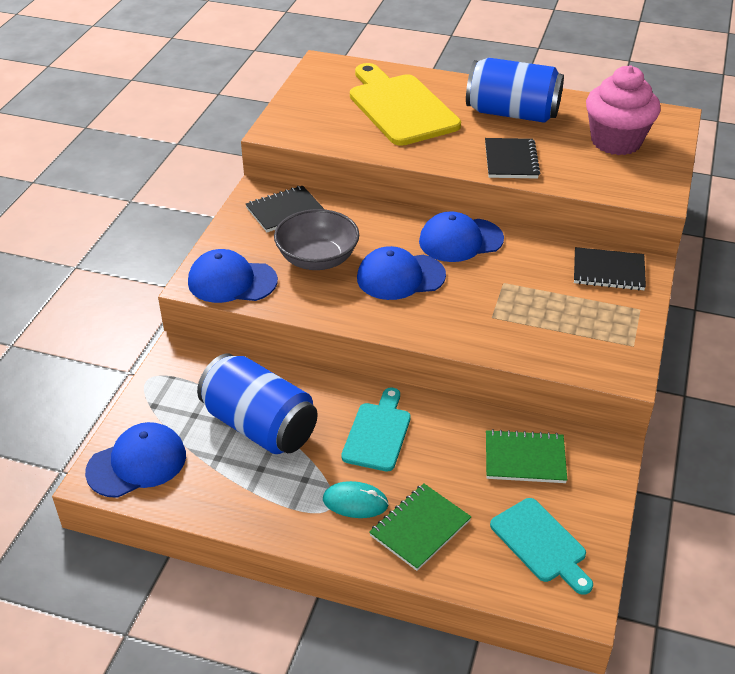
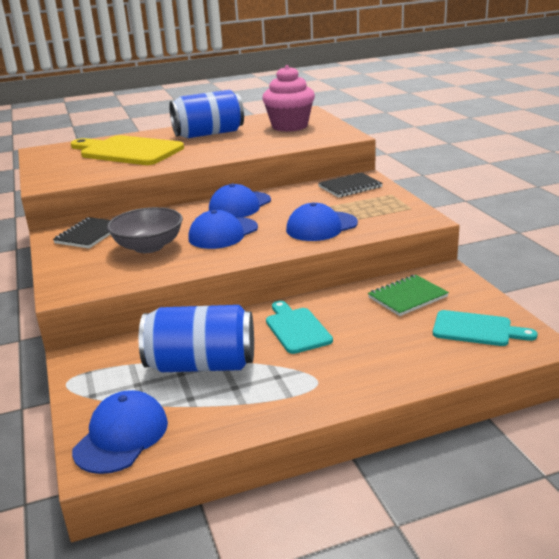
camera: 35 degrees left, 15 degrees down
blue cap [188,249,278,303] -> blue cap moved to [286,202,358,241]
turquoise mouse [323,481,389,518] -> none
green notebook [369,483,471,571] -> none
black notebook [485,138,540,179] -> none

